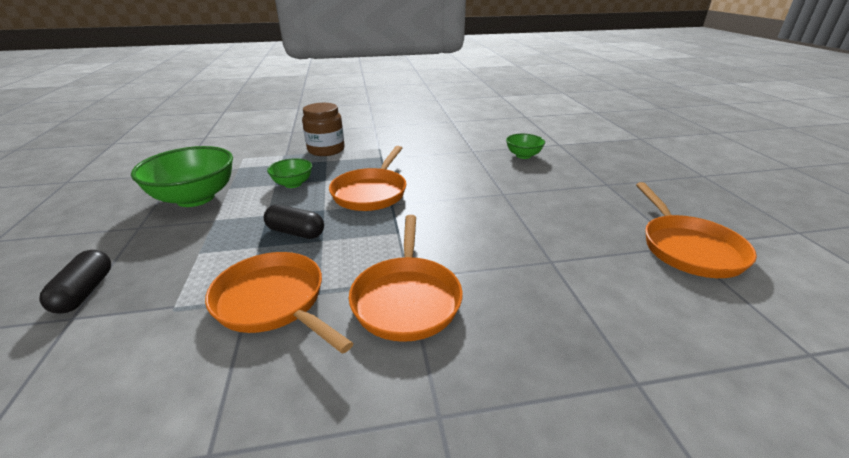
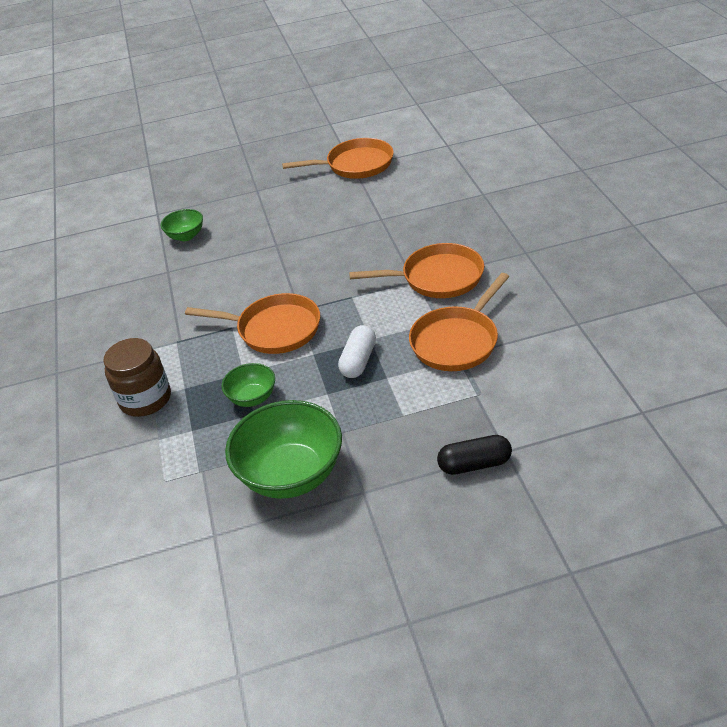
camera: 90 degrees left, 10 degrees up
black capsule [264,205,324,239] -> white capsule [338,325,376,378]

